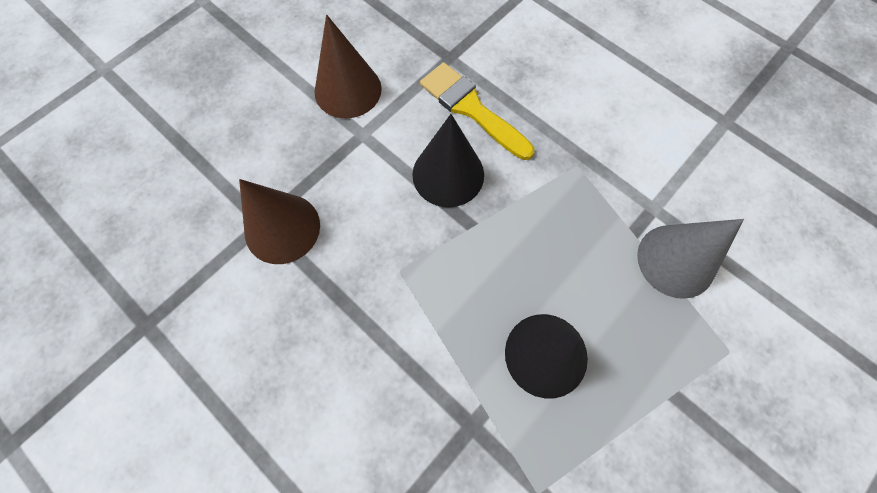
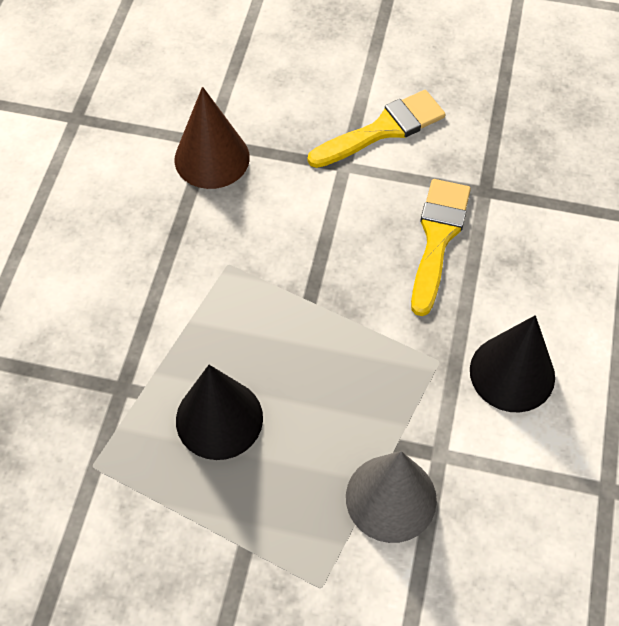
camera: 60 degrees right, 10 degrees down
brown cone [315,14,382,119] -> yellow brush [308,90,446,168]
black cone [412,114,484,207] -> black cone moved to [470,315,555,413]

